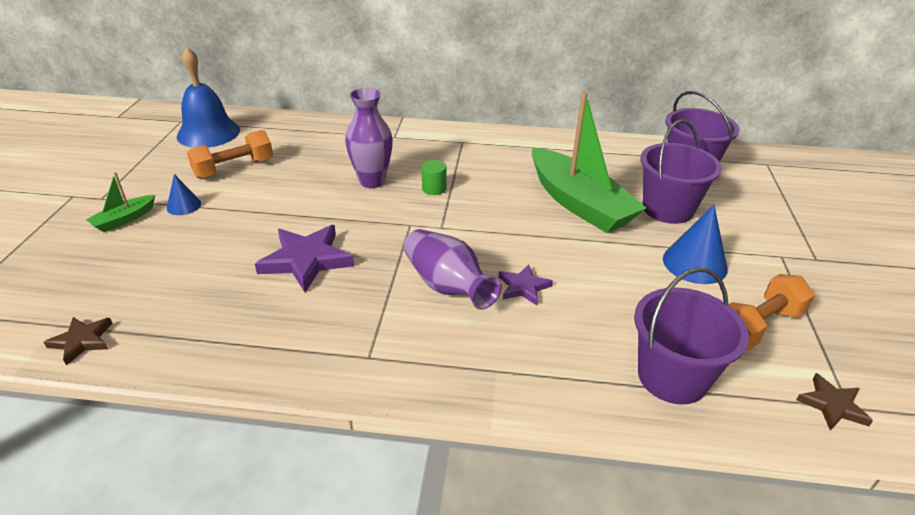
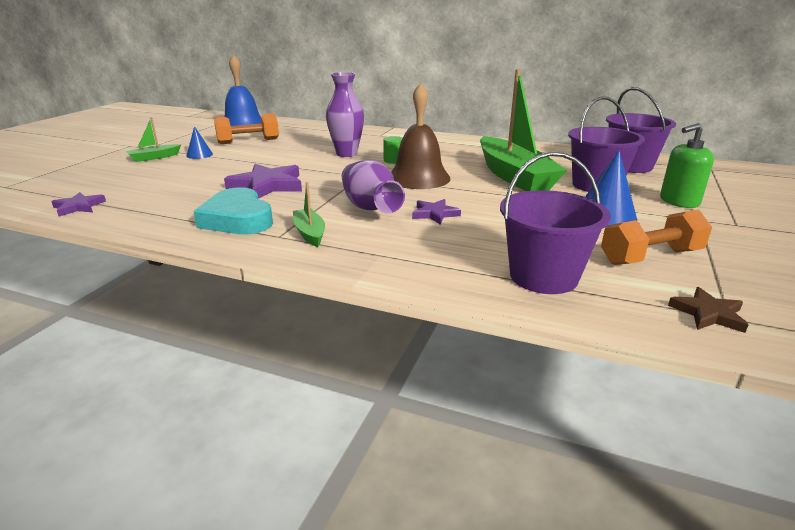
camera: 15 degrees right, 10 degrees down
brown star [43,317,113,366] -> purple star [51,192,106,216]
none -> turquoise heart [194,187,273,234]
none -> green boat [293,182,325,247]
none -> brown bell [391,83,451,189]
none -> green soap dispenser [660,123,714,208]

